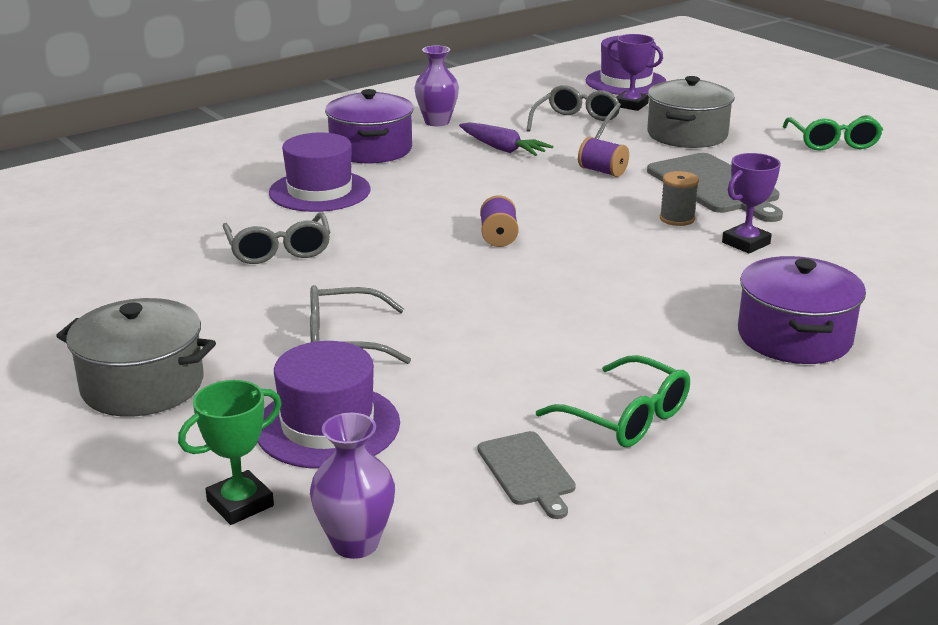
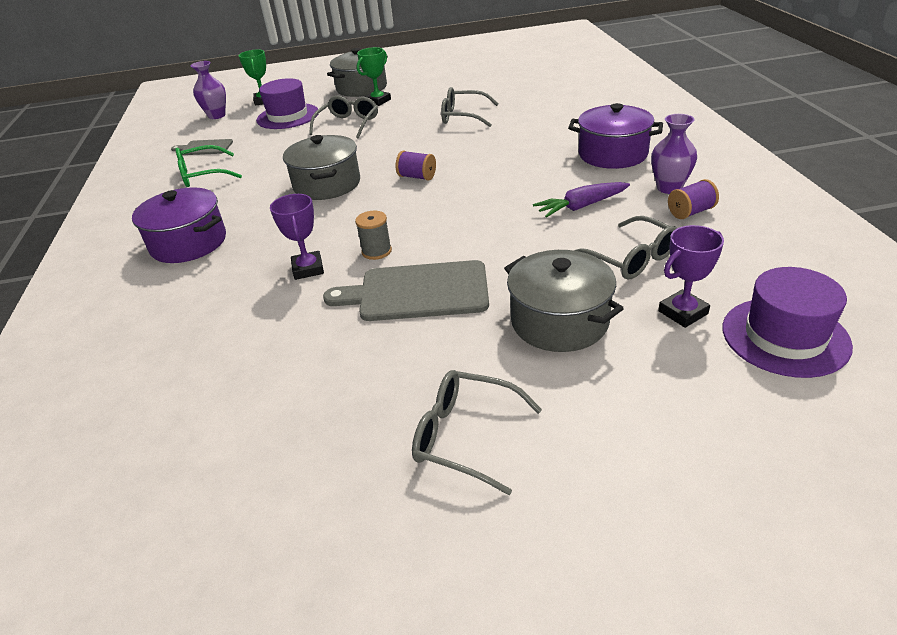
camera: 120 degrees right, 10 degrees up
purple hat [269,133,371,212] -> none
purple spool [578,137,629,177] -> purple spool moved to [668,179,719,219]
green glasses [782,115,883,151] -> grey glasses [412,370,542,495]
none -> grey pot [283,135,360,200]
none -> green trophy [357,47,391,106]

